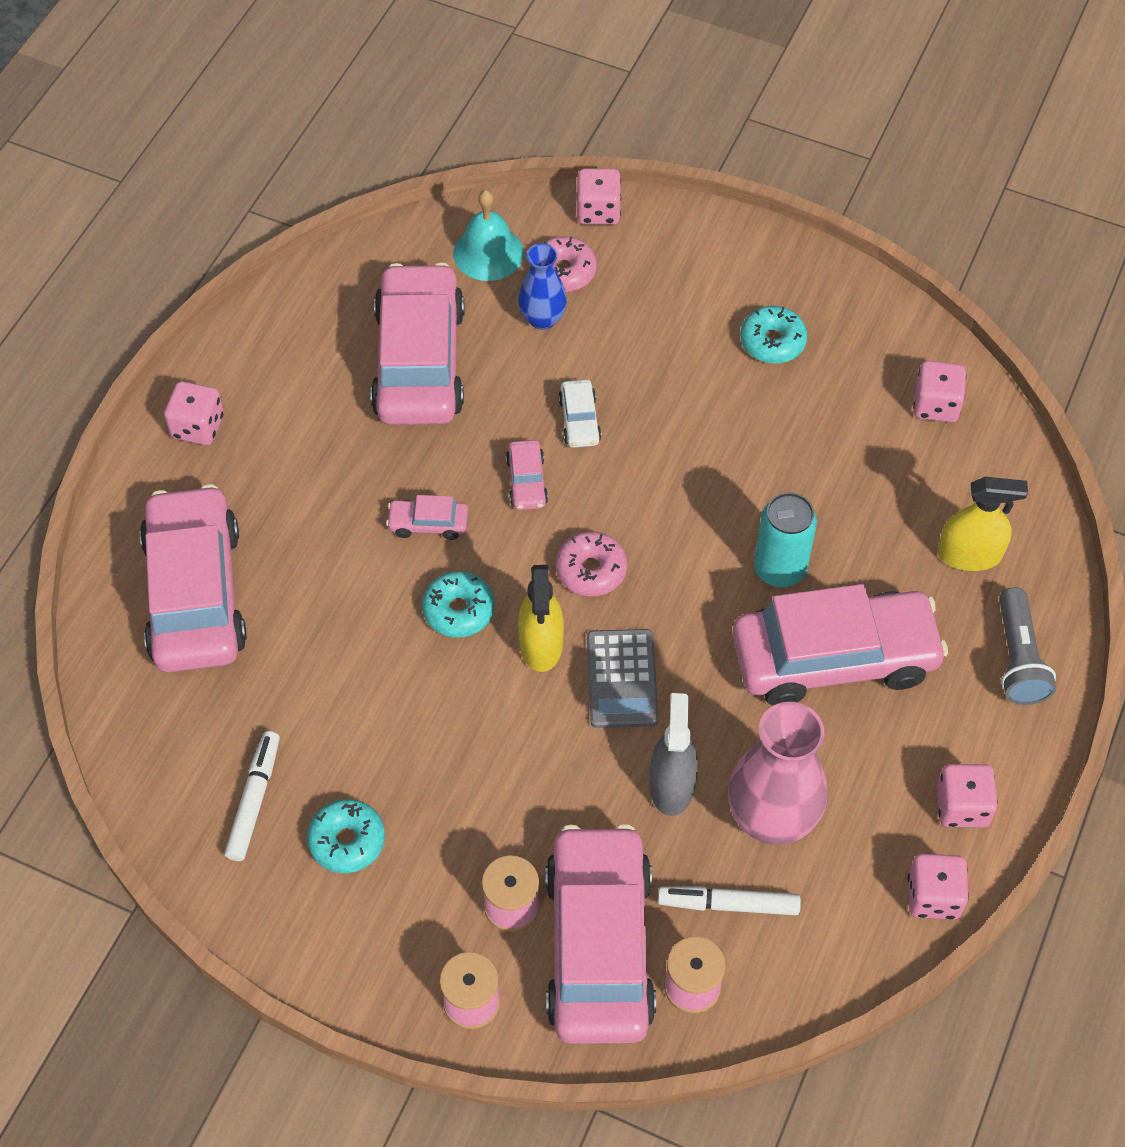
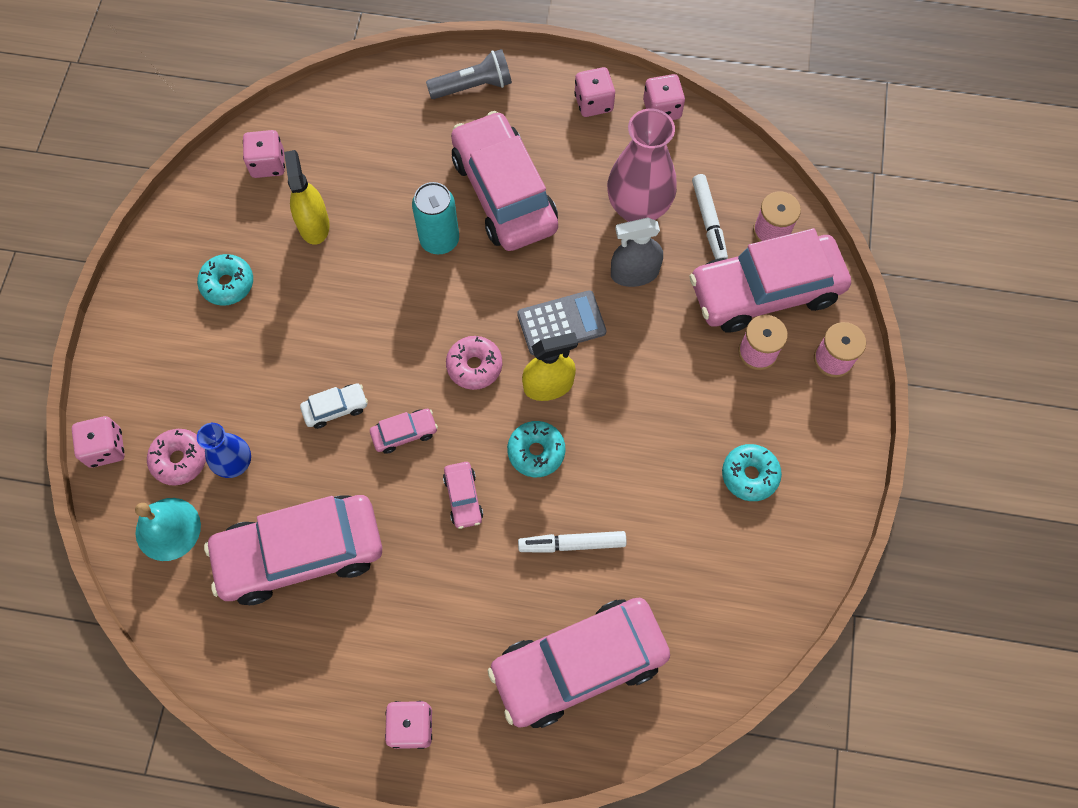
camera: 105 degrees left, 10 degrees up
white marker [225,731,280,861] -> white marker moved to [518,531,627,553]
yellow spray bottle [938,477,1028,571] -> yellow spray bottle moved to [284,150,330,245]

